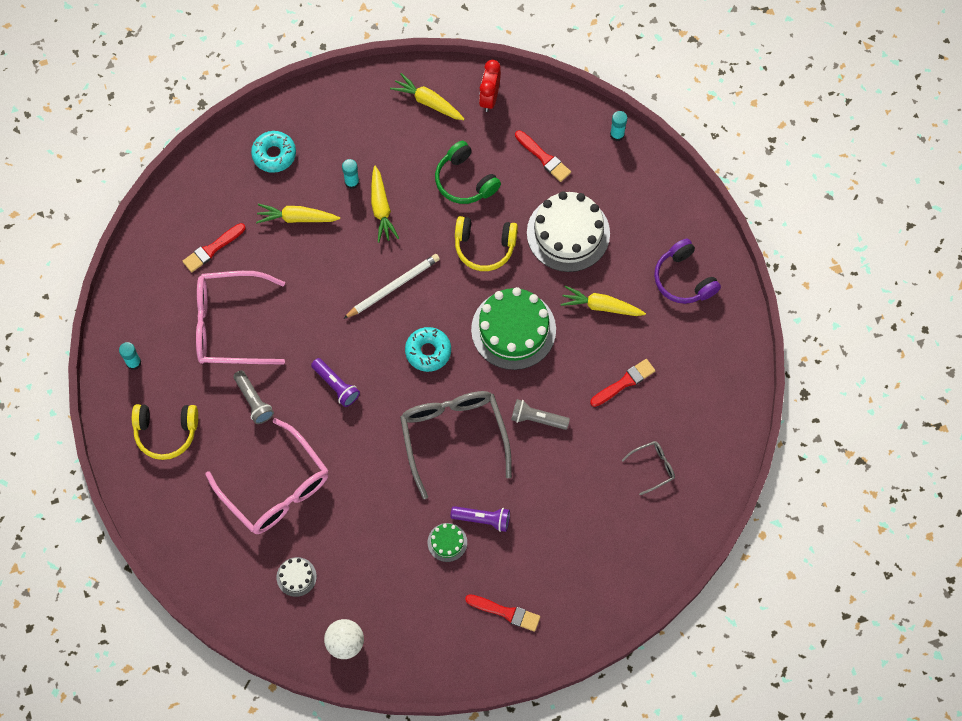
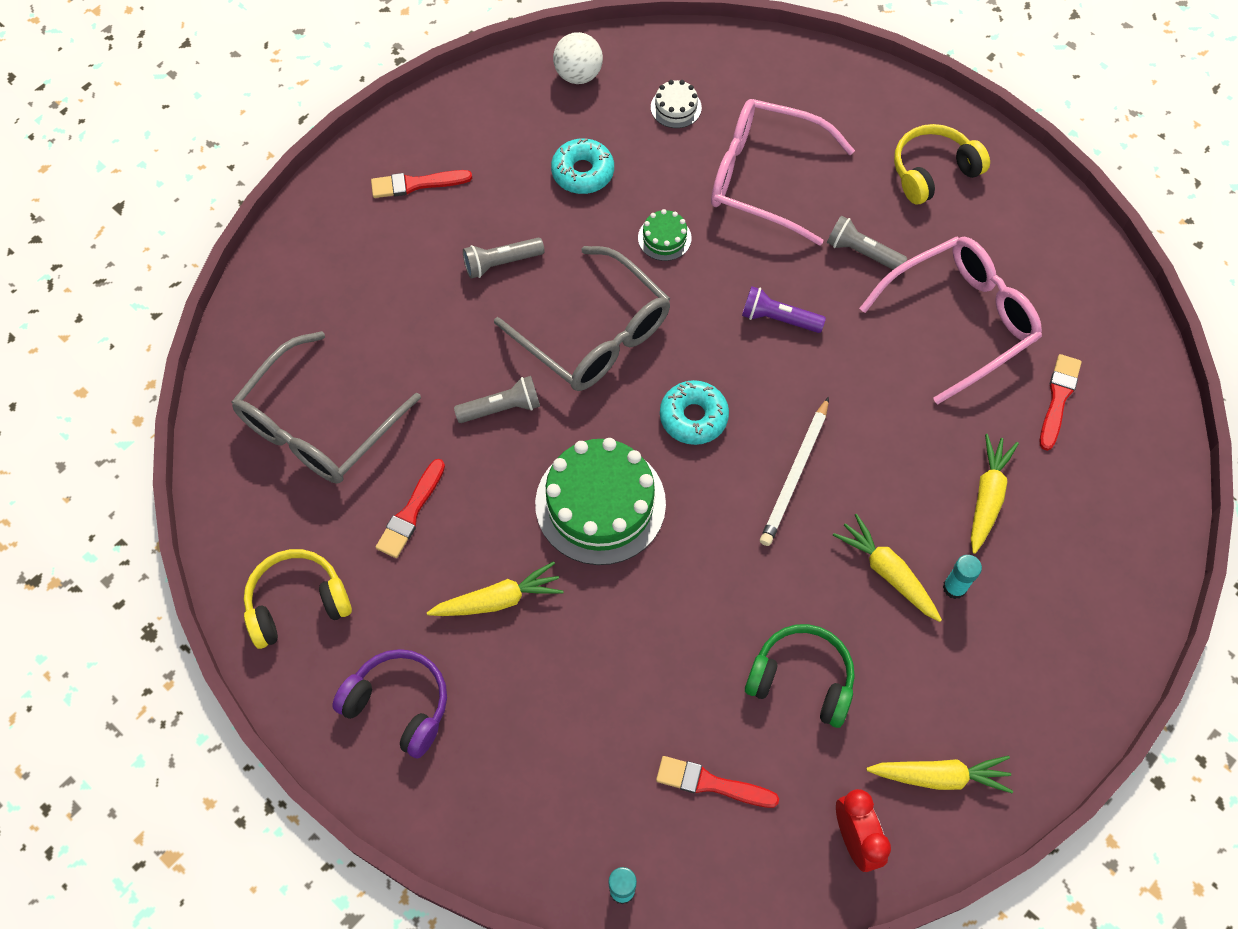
camera: 150 degrees right, 5 degrees down
turquoise glue stick [119,342,141,370] -> none
turquoise donut [251,131,296,173] -> turquoise donut moved to [551,138,614,194]
yellow carrot [256,204,340,224] -> yellow carrot turned 45 degrees counterclockwise [971,434,1019,554]
green cake [428,523,467,562] -> green cake moved to [638,209,692,261]
purple flashlight [451,506,510,532] -> grey flashlight [463,238,545,279]
yellow headphones [455,216,518,271] -> yellow headphones moved to [244,549,352,649]
white cake [527,191,610,272] -> none
grey glasses [622,441,675,495] -> grey glasses [232,331,421,483], size x2.22

